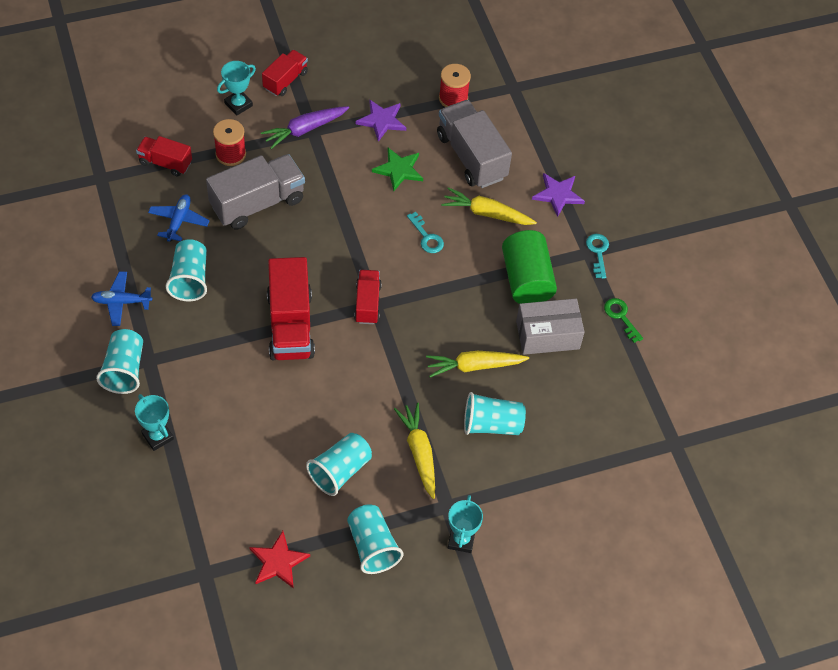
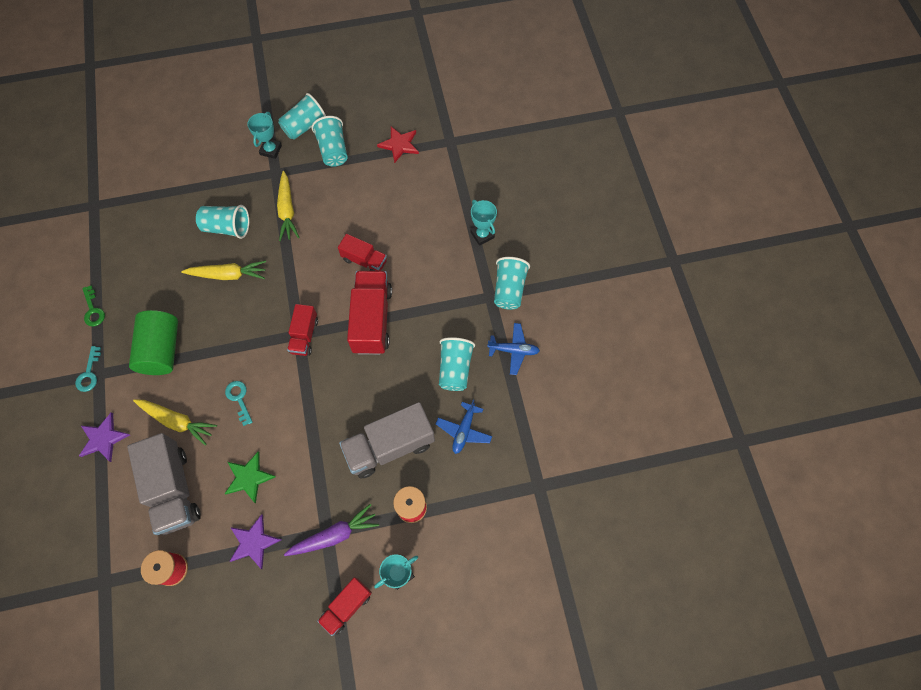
camera: 170 degrees left, 10 degrees up
red truck [136,136,192,177] -> red truck moved to [338,234,387,271]
turquoise cup [306,433,372,496] -> turquoise cup moved to [278,93,326,140]
grey box [516,298,585,355] -> none

